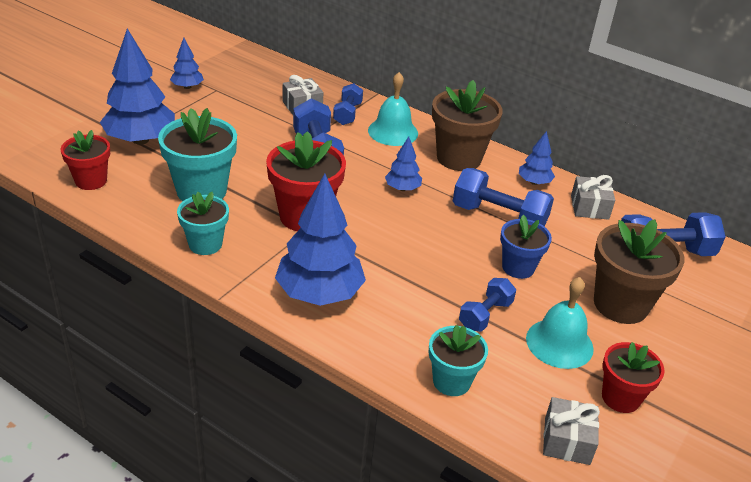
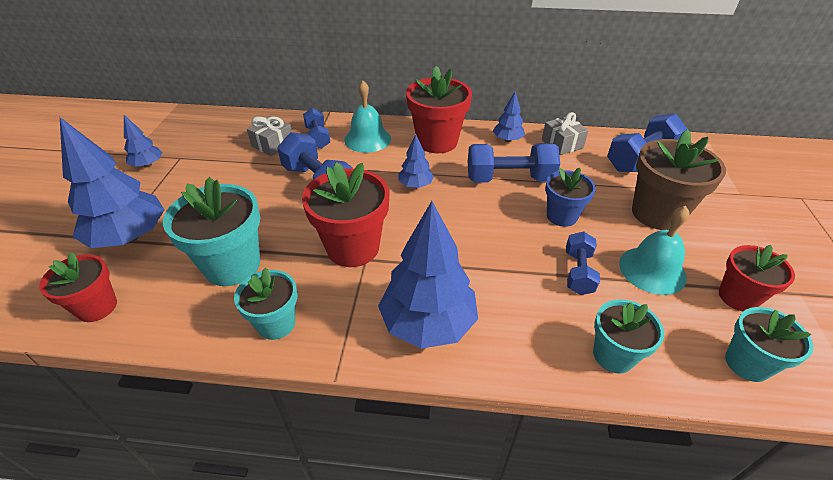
camera: 25 degrees left, 5 degrees up
brown flower pot [432,80,503,171] -> red flower pot [406,66,472,153]
grey gift [543,397,600,465] -> turquoise flower pot [725,307,813,382]

